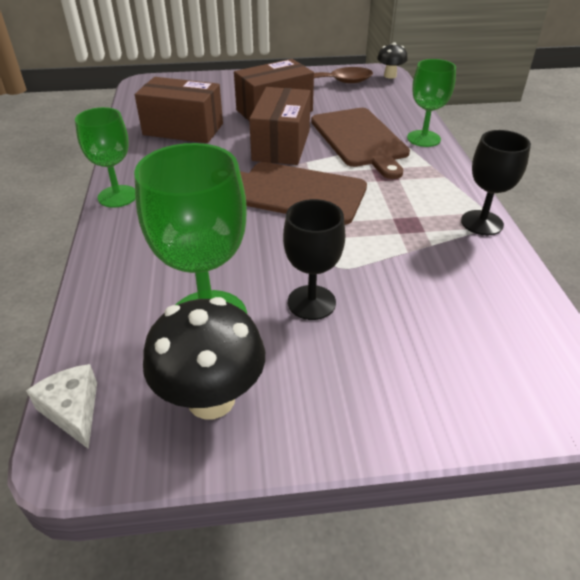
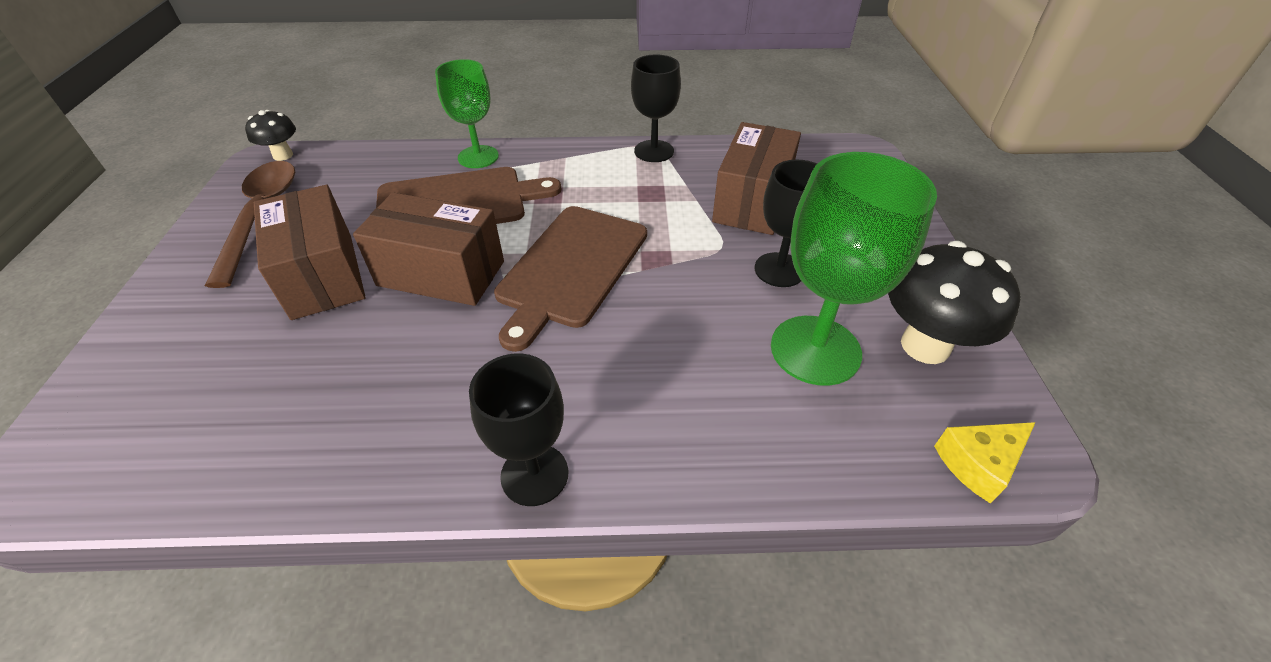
camera: 85 degrees left, 5 degrees up
white cheese [26,364,97,449] -> yellow cheese [934,422,1036,504]
green goblet [75,107,136,208] -> black goblet [469,353,569,506]
brown box [135,77,223,143] -> brown box moved to [712,122,801,235]

